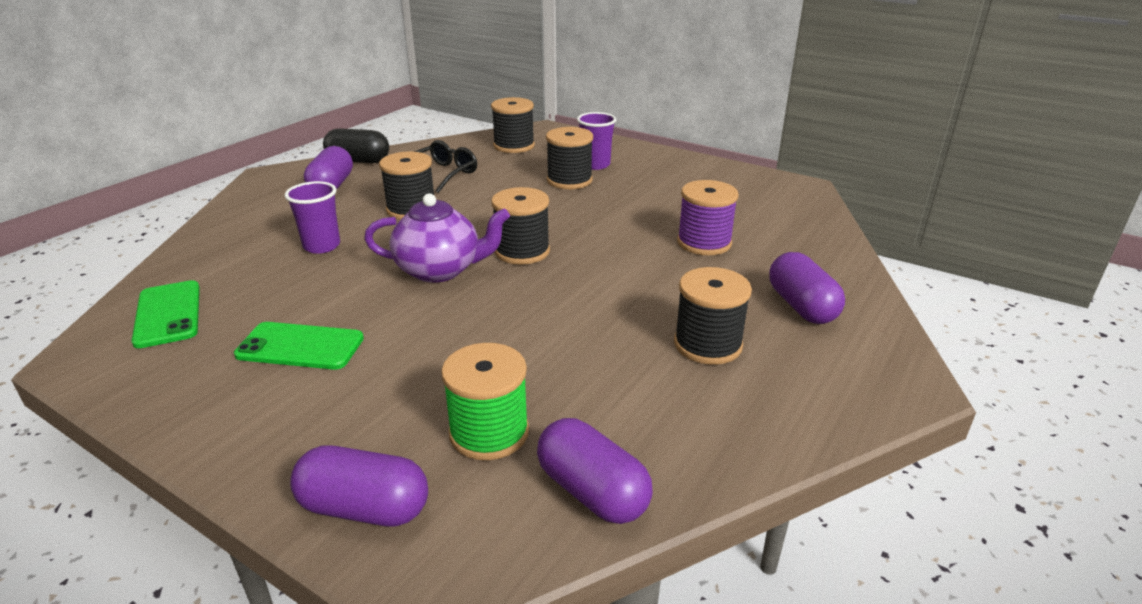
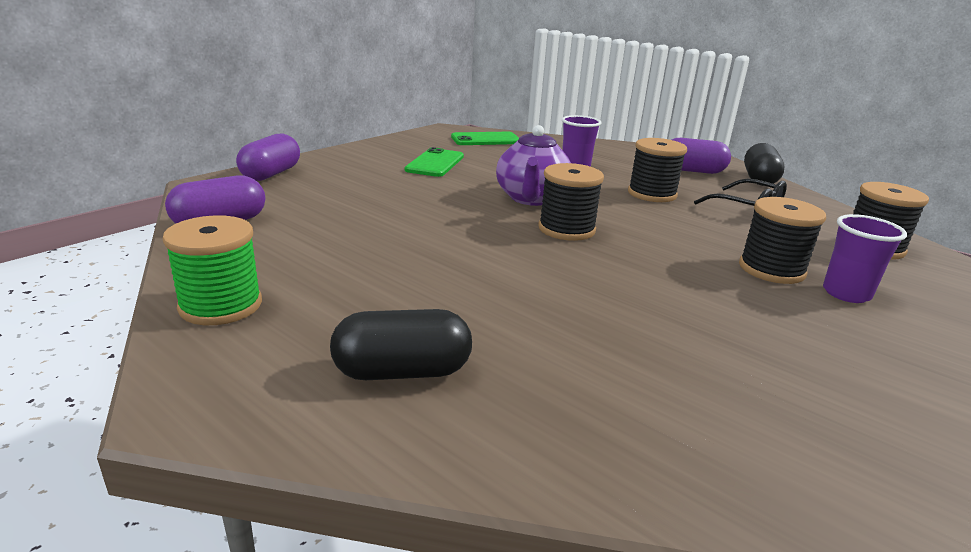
camera: 95 degrees right, 5 degrees down
green spool [441,343,529,460] -> green spool moved to [163,215,262,325]
black spool [674,267,752,365] -> none
purple spool [677,180,739,255] -> none
purple capsule [769,252,845,324] -> black capsule [330,309,472,380]

